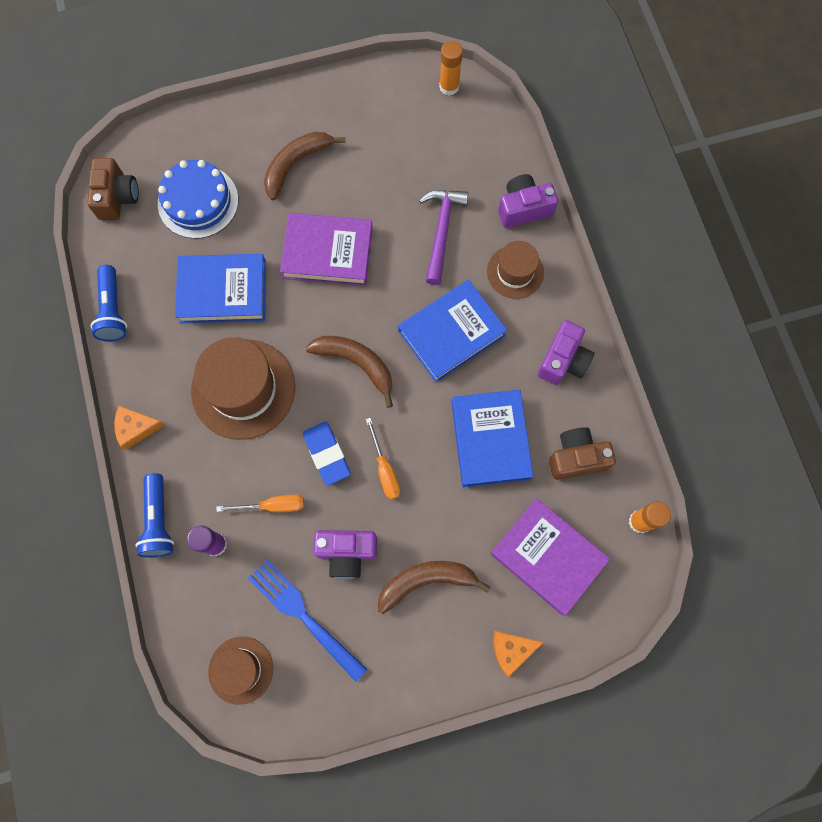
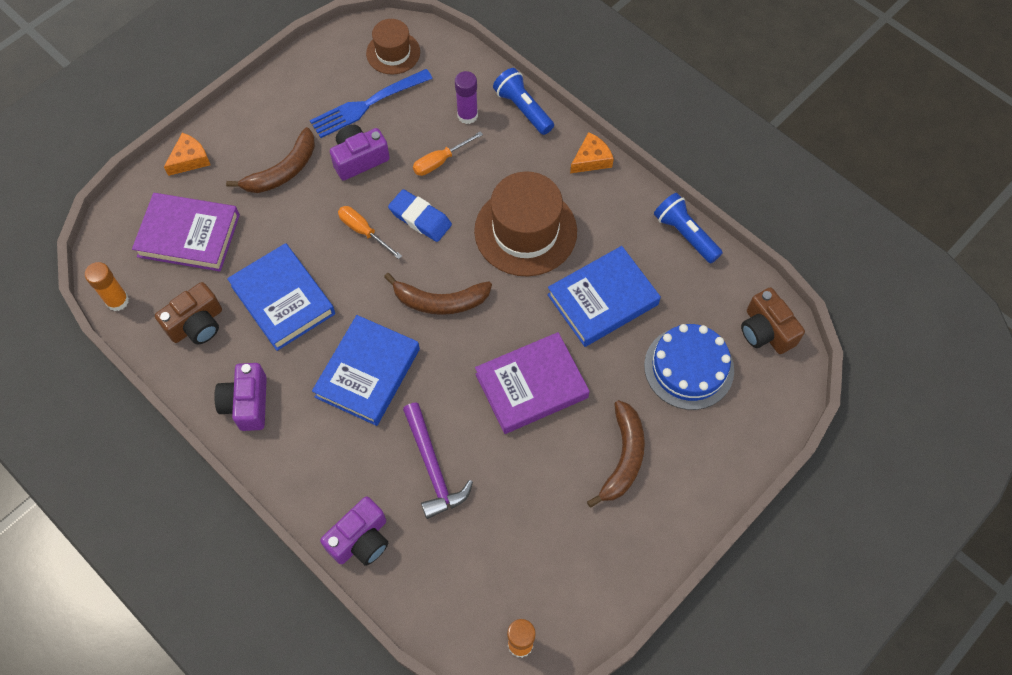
camera: 150 degrees right, 10 degrees down
blue fork [248,559,368,682] -> blue fork turned 135 degrees clockwise [310,69,433,138]
brown hat [487,241,544,299] -> none

